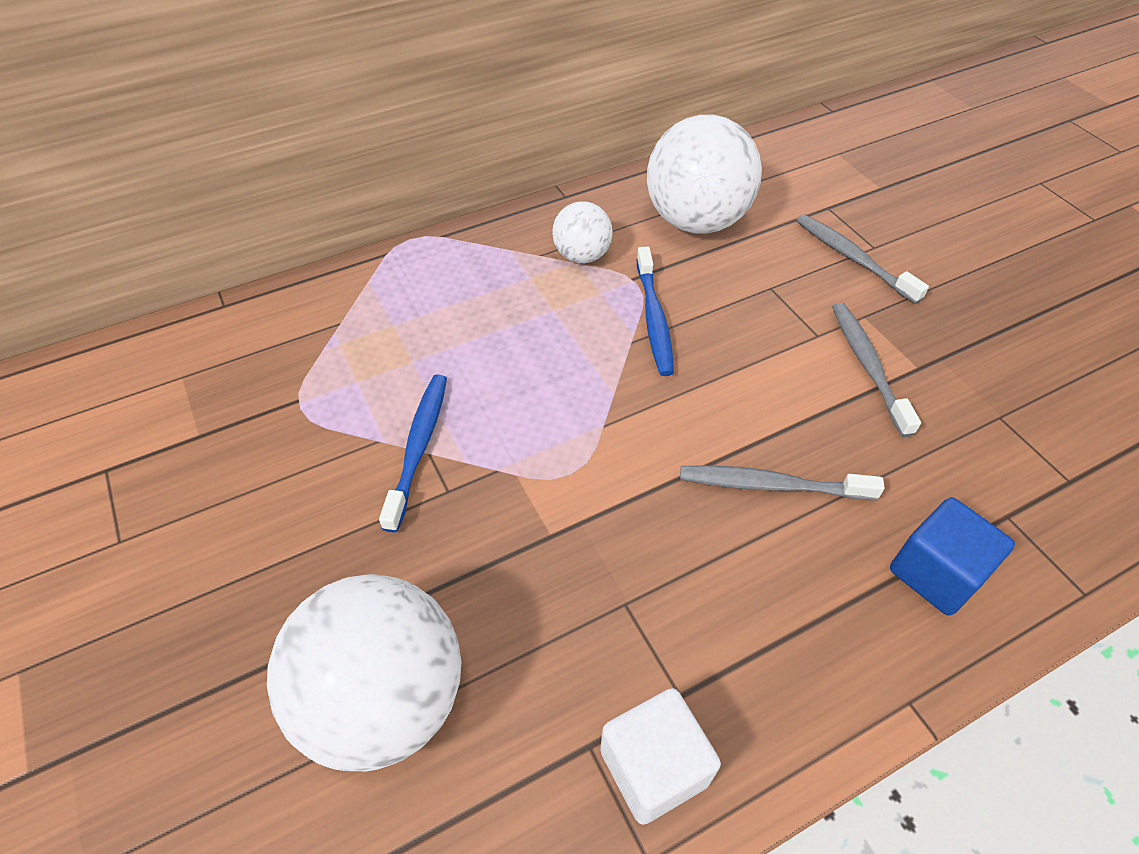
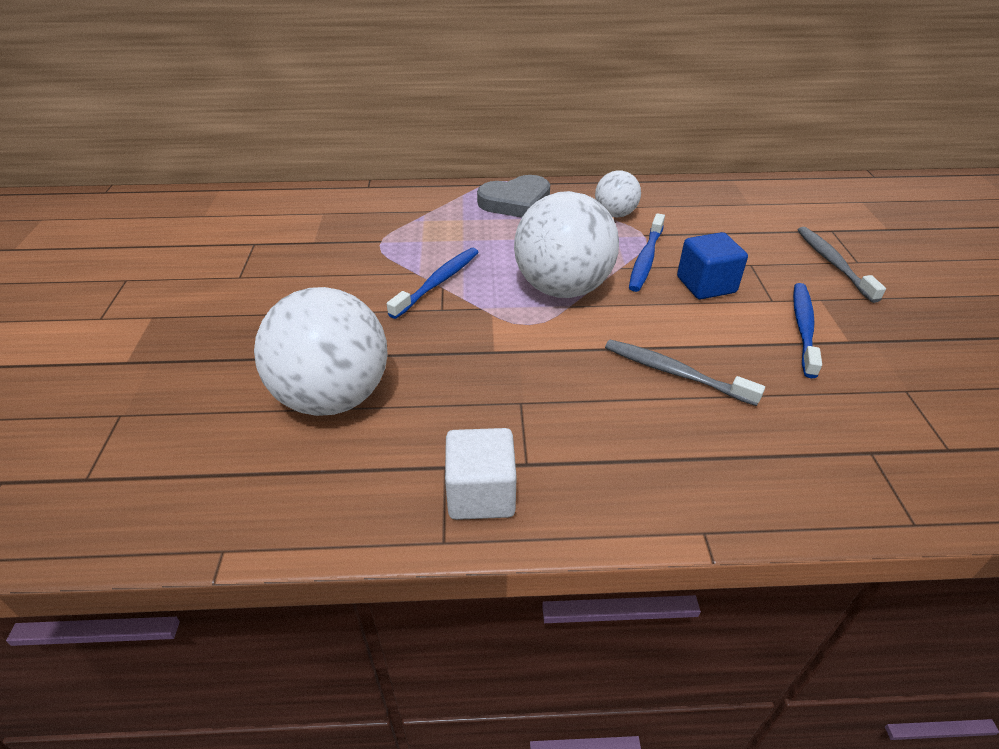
camera: 25 degrees right, 10 degrees down
white ball [647,115,762,234] -> white ball moved to [514,191,619,298]
grey toothbrush [832,303,921,437] -> blue toothbrush [793,283,822,378]
blue cube [890,497,1015,616] -> blue cube moved to [677,232,748,299]
none -> grey heart [477,175,550,218]

